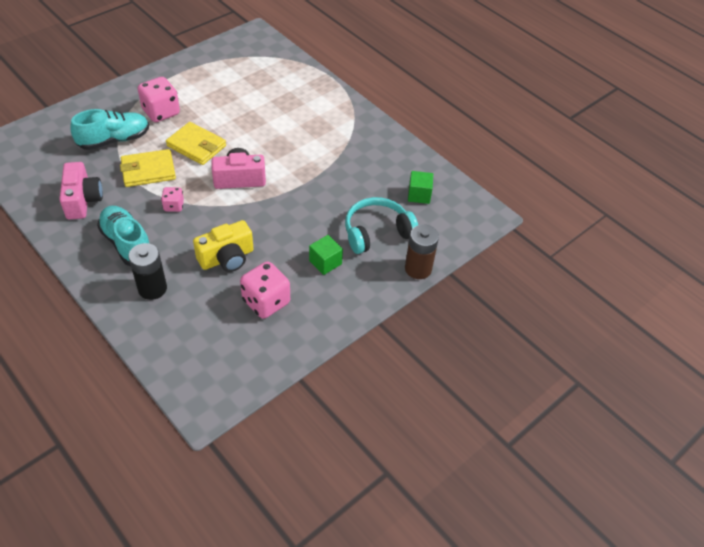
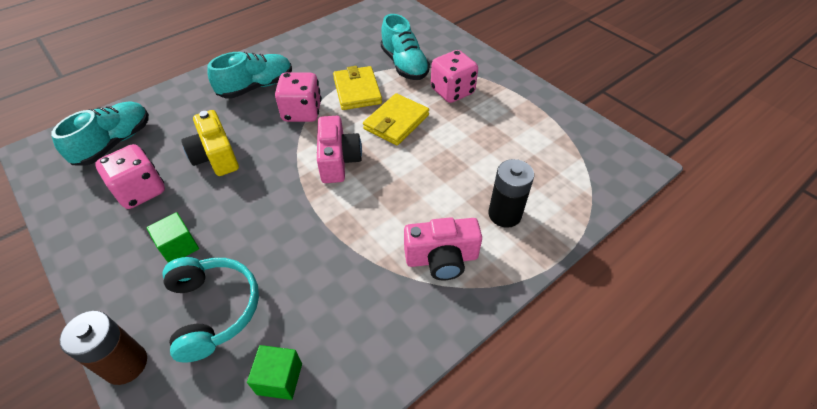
camera: 95 degrees right, 0 degrees up
pink camera [59,162,103,220] -> pink camera moved to [404,217,482,281]
black battery [128,243,167,300] -> black battery moved to [488,159,534,228]
pink dice [161,187,184,212] -> pink dice [275,72,322,122], size x1.84
none -> turquoise shoe [51,101,149,166]

